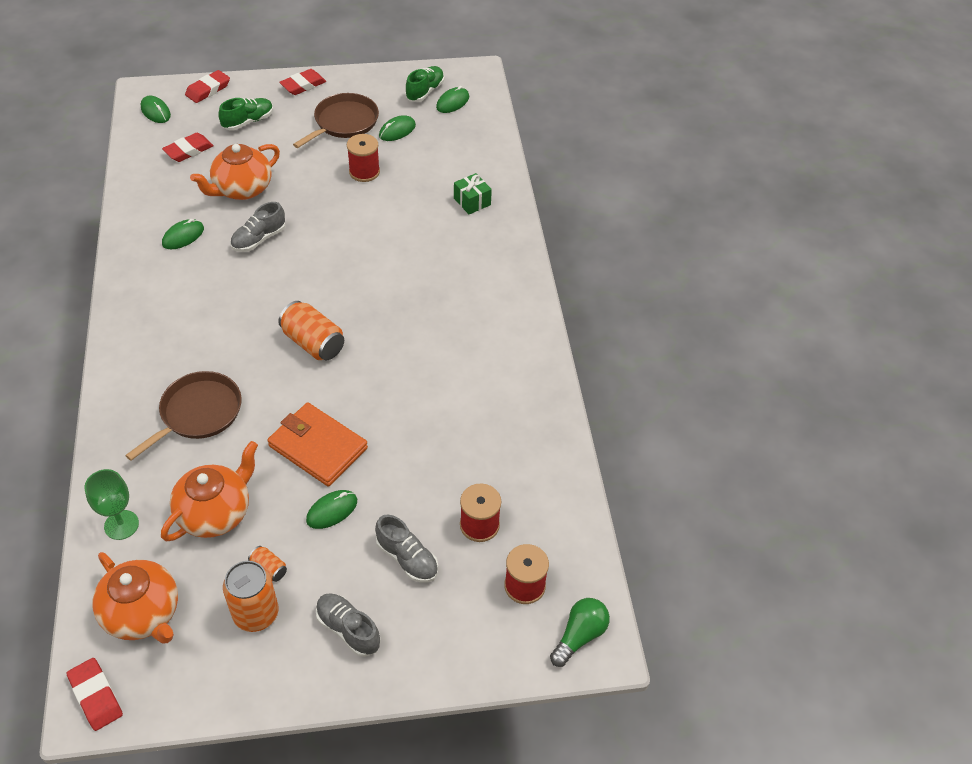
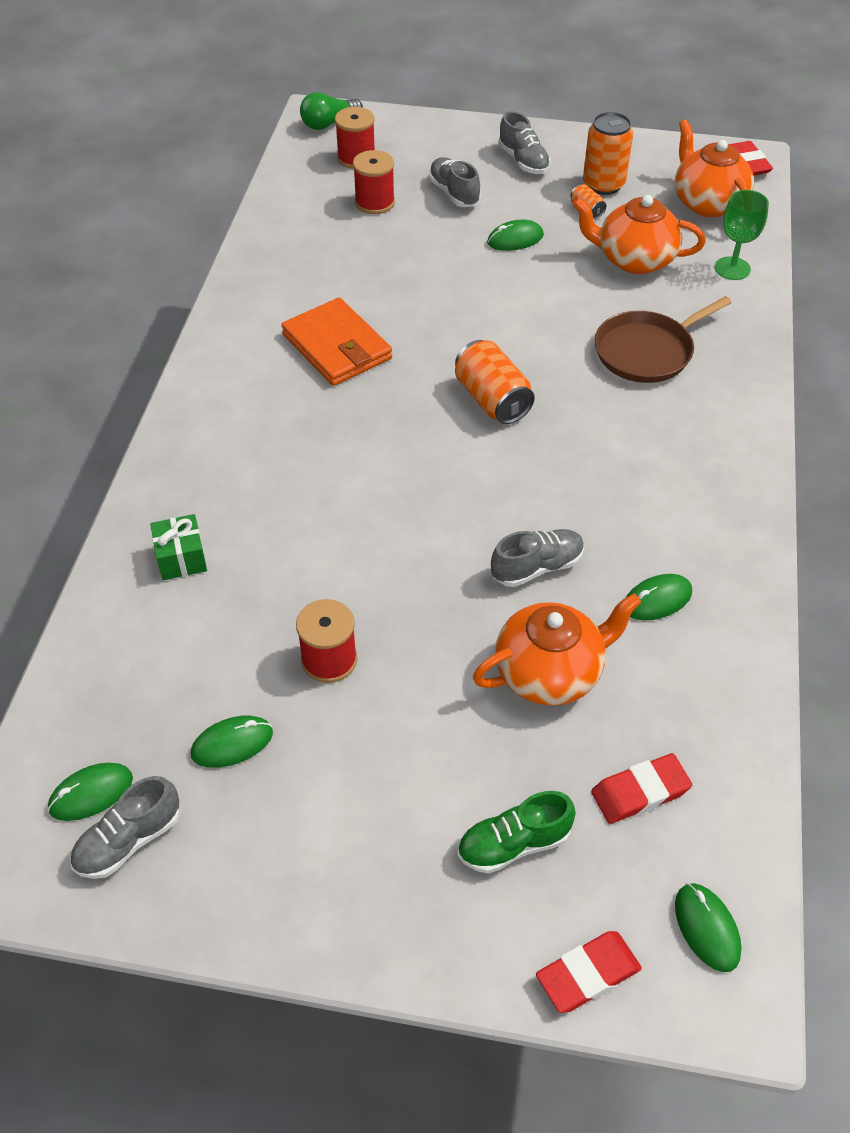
camera: 160 degrees left, 0 degrees up
orange teapot [161,441,258,541] -> orange teapot turned 45 degrees clockwise [572,195,705,274]
orange wallet [268,402,368,486] -> orange wallet moved to [281,298,392,386]
red eraser [279,69,326,95] -> none
brown pan [293,93,379,148] -> none
green shoe [405,66,444,102] -> grey shoe [70,776,180,879]

